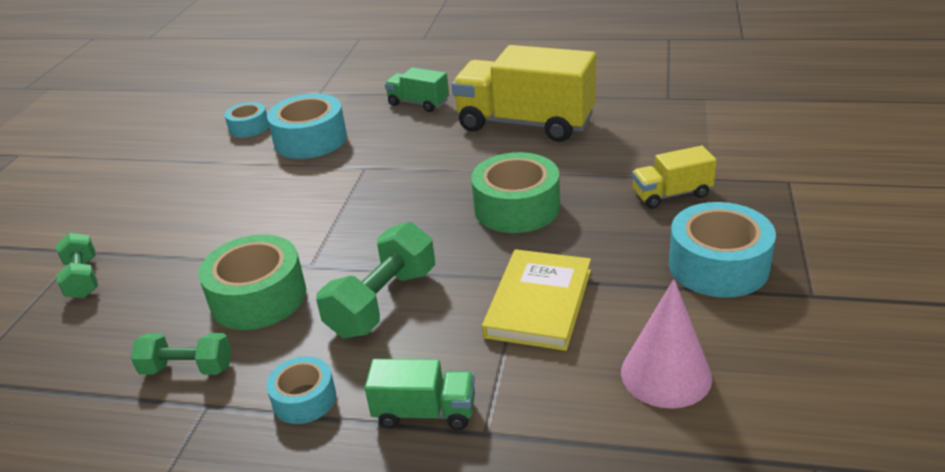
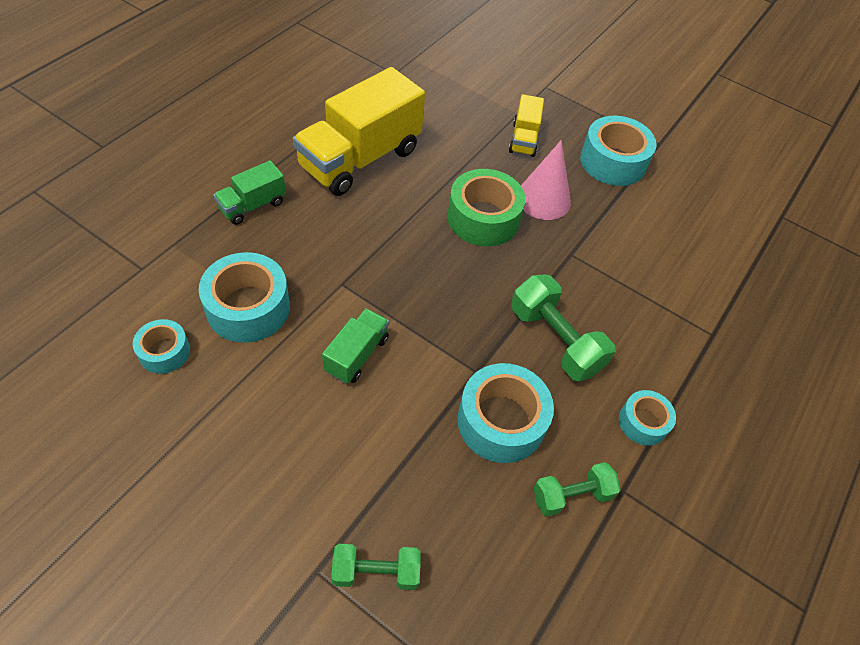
camera: 75 degrees left, 20 degrees up
green dumbbell [131,333,231,375] -> green dumbbell turned 45 degrees clockwise [534,462,620,517]
green tape [198,234,306,330] -> turquoise tape [457,363,554,463]
green truck [365,359,475,430] -> green truck moved to [322,308,389,384]
yellow book [482,249,591,351] -> none
pink cone [621,279,712,409] -> pink cone moved to [521,140,571,220]

